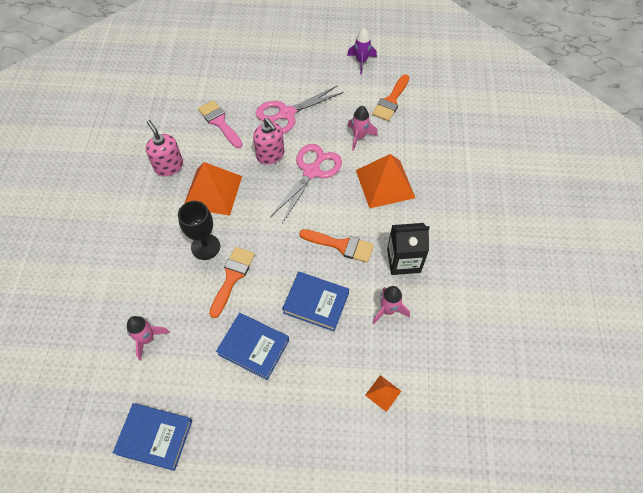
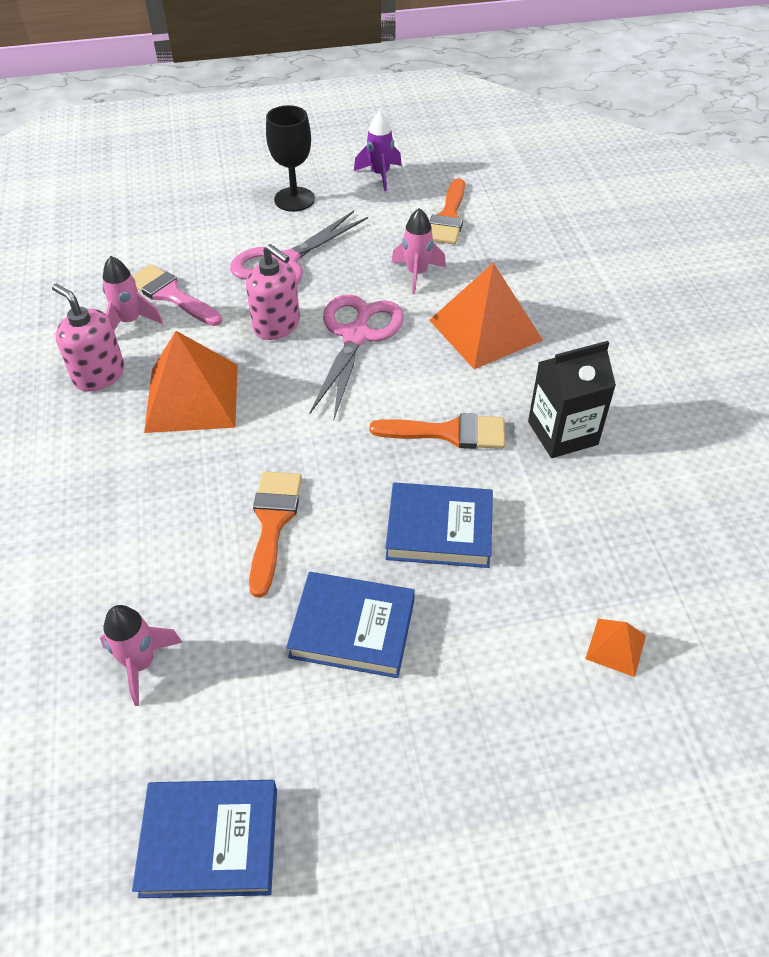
camera: 15 degrees left, 10 degrees down
black goblet [178,201,220,260] -> black goblet moved to [266,105,315,212]
pink rocket [372,286,410,325] -> pink rocket moved to [102,256,163,331]

